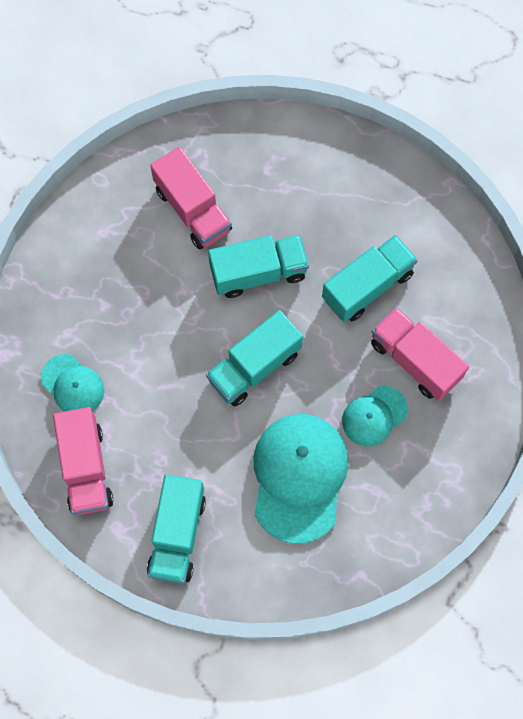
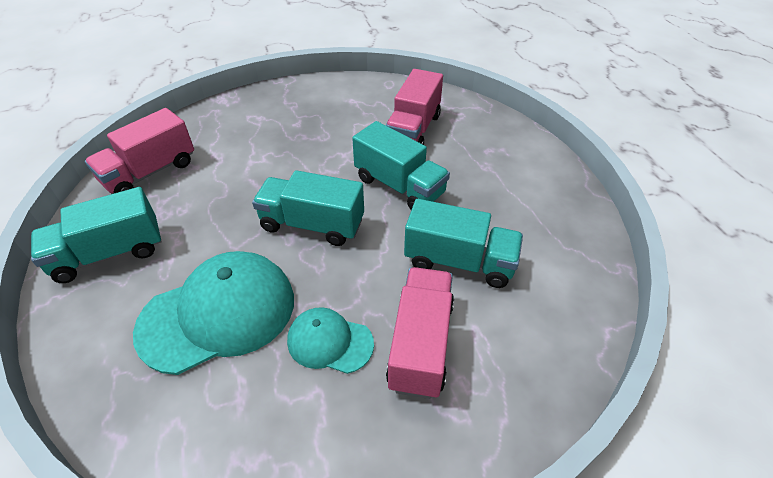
camera: 55 degrees right, 25 degrees down
turquoise cap [41,354,104,411] -> none

